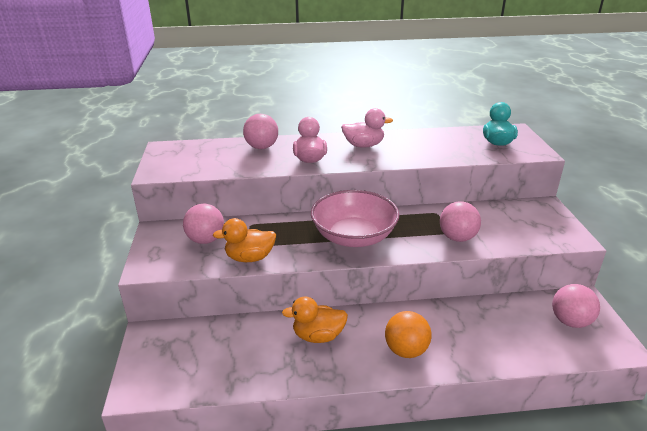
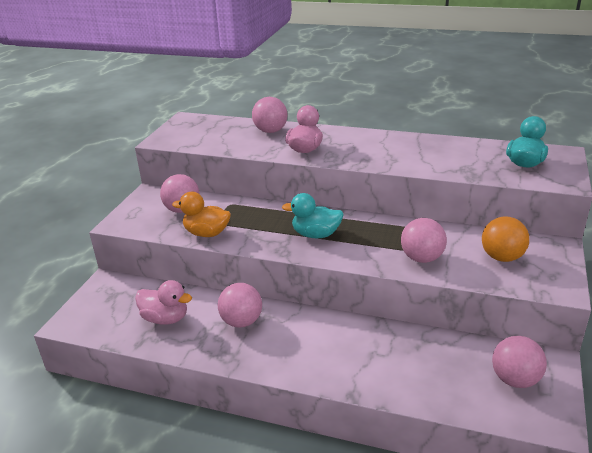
camera: 25 degrees right, 0 degrees up
orange duck [282,296,348,343] -> pink ball [218,283,262,327]
pink bowl [311,190,399,247] -> turquoise duck [282,193,344,238]
pink duck [341,108,393,148] -> pink duck moved to [135,280,192,325]
orange ball [385,311,432,358] -> orange ball moved to [482,216,529,262]

